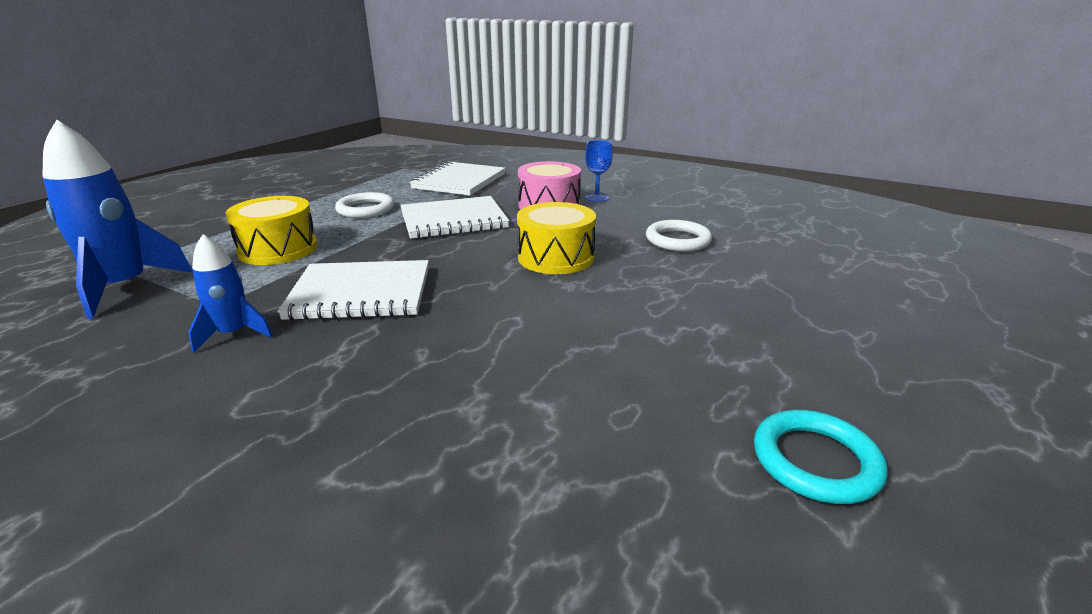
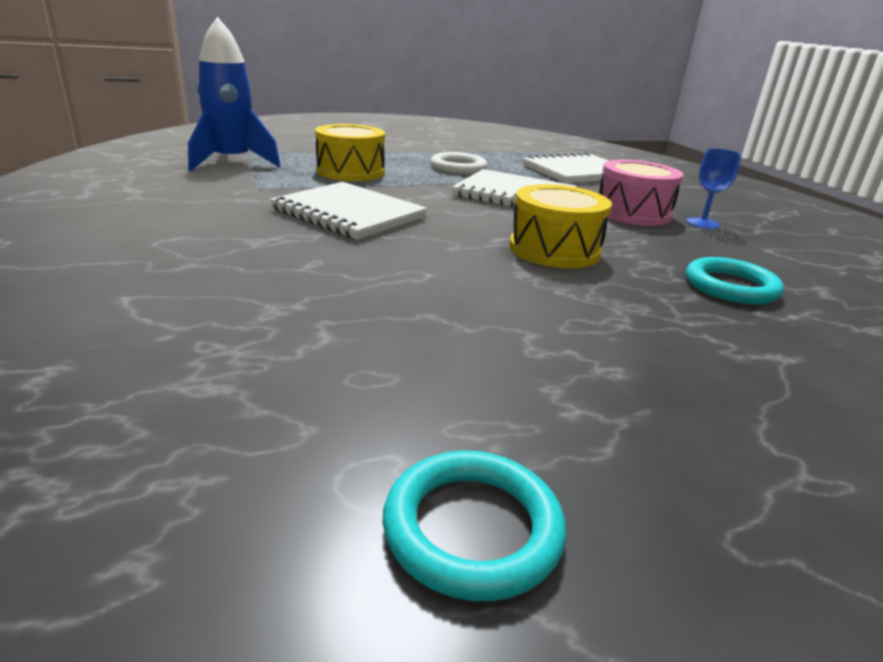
camera: 40 degrees right, 0 degrees up
blue rocket [189,234,273,353] -> none
white ring [646,220,712,252] -> turquoise ring [686,257,784,305]

